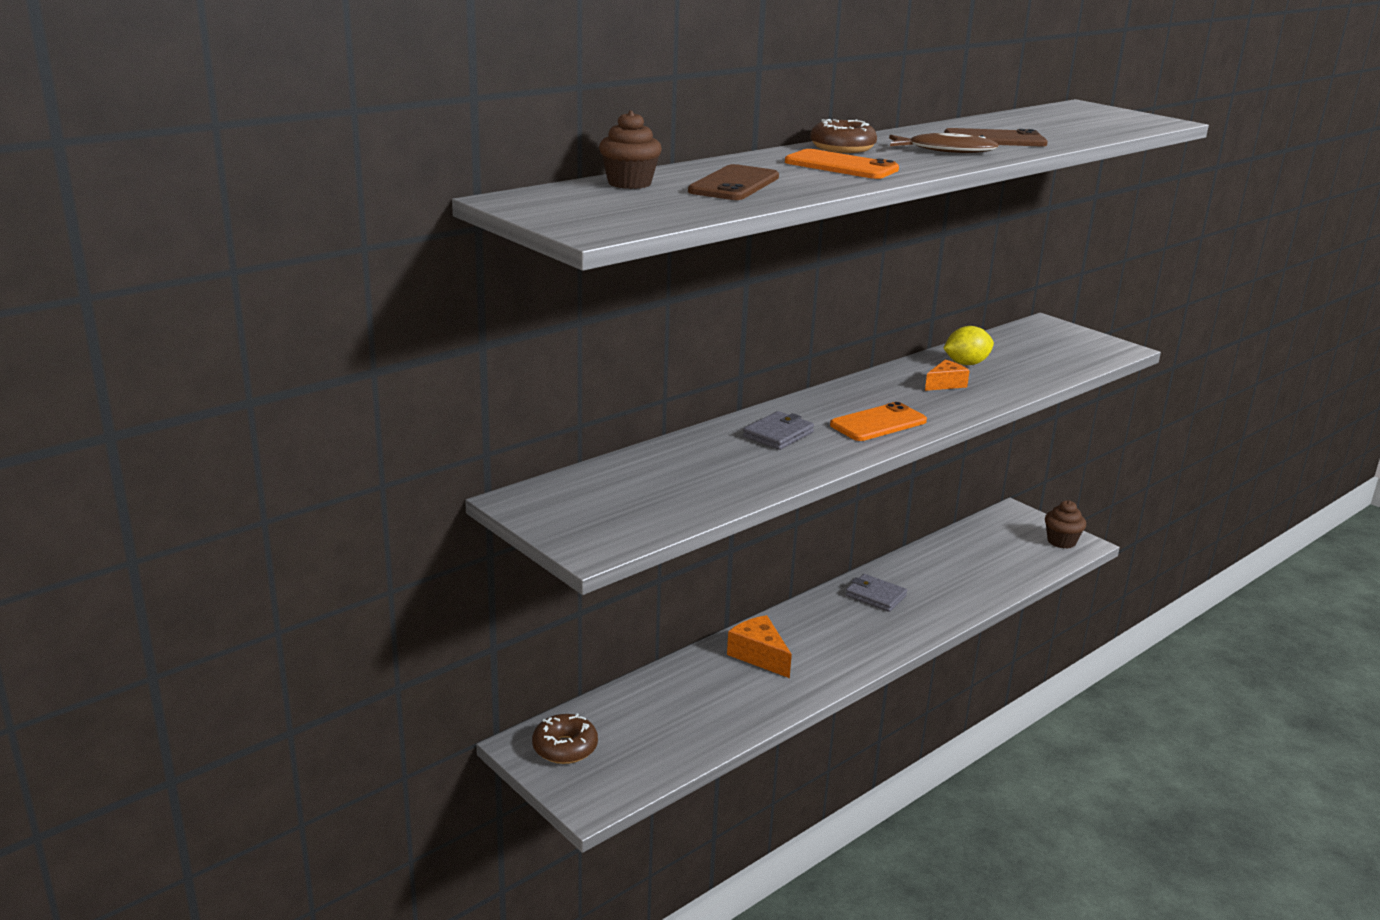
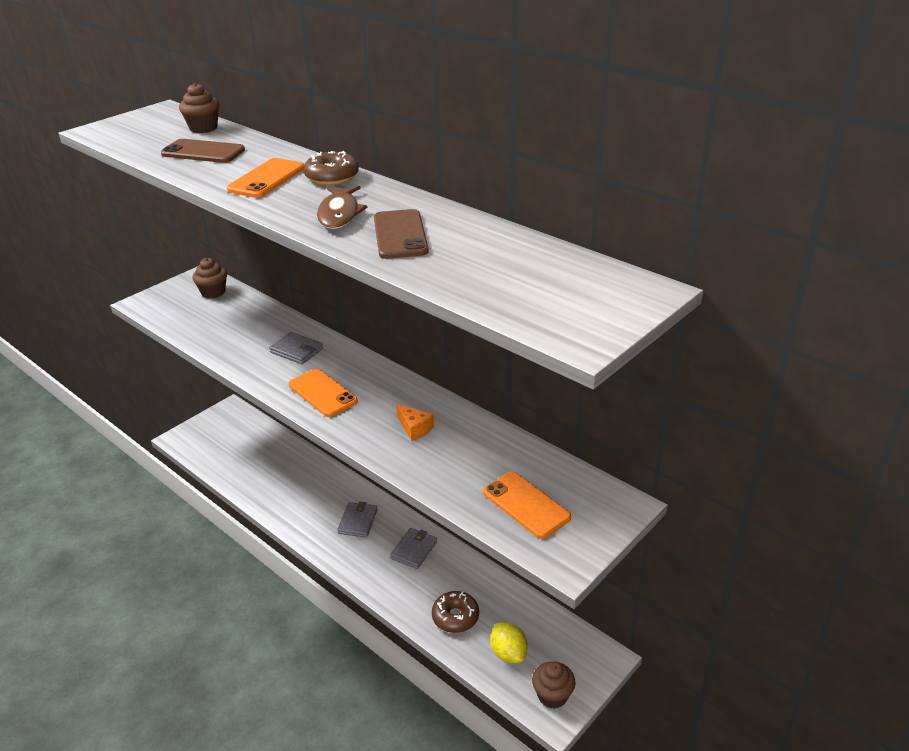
camera: 85 degrees right, 10 degrees up
brown donut [532,714,598,764] -> brown donut moved to [432,591,479,633]
orange cheese [727,615,792,678] -> none
yellow lemon [943,326,994,365] -> yellow lemon moved to [490,622,528,663]
none -> brown cupcake [192,258,227,299]
none -> grey wallet [337,502,377,537]
none -> orange phone [483,472,571,539]

